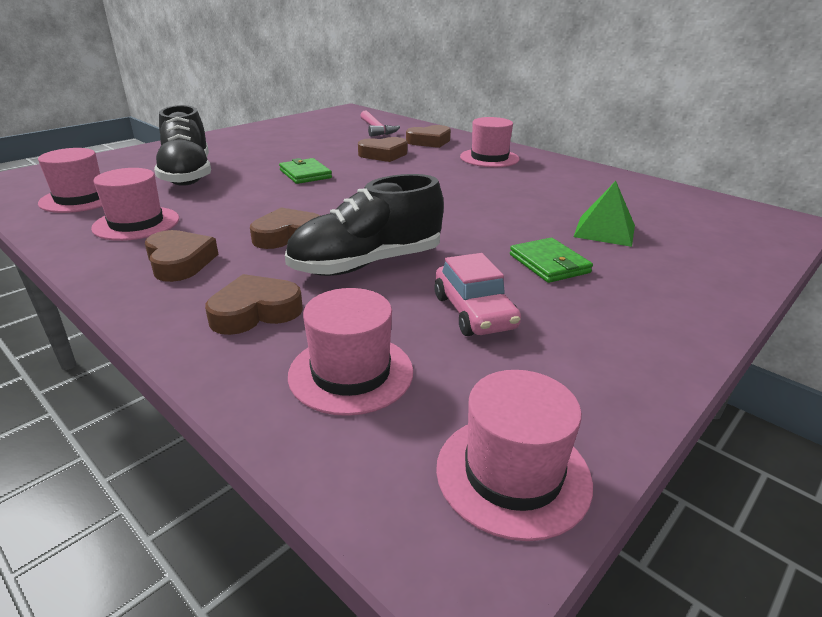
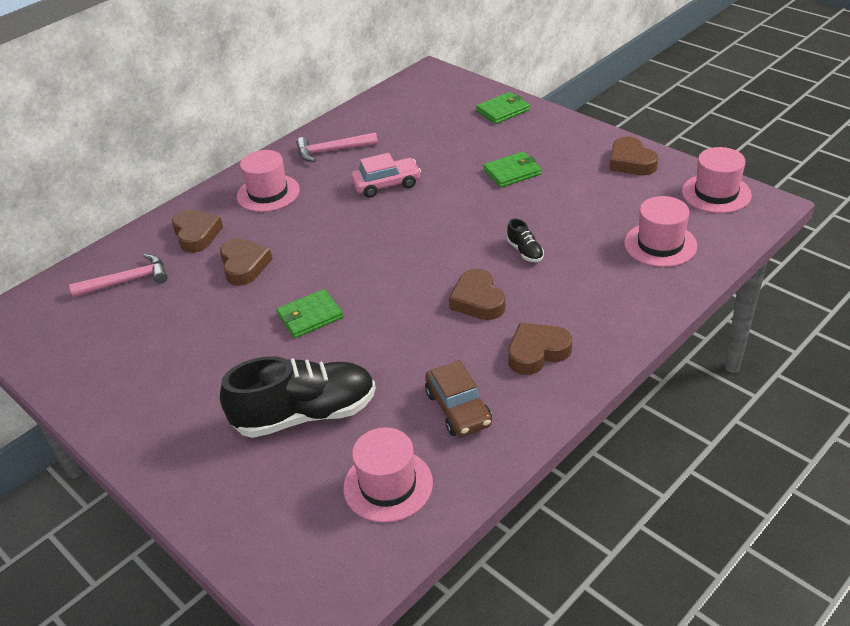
camera: 85 degrees left, 10 degrees up
pink hat [91,168,179,241] -> brown car [425,360,492,437]
brown heart [205,274,303,335] -> brown heart moved to [609,137,658,175]
black shoe [285,174,444,276] -> black shoe [507,219,544,262], size x0.42
pink car [434,253,521,336] -> pink car moved to [351,153,421,198]
green pyramid [573,181,635,247] -> none
none -> pink hammer [297,132,378,162]
none -> green wallet [476,92,530,124]

